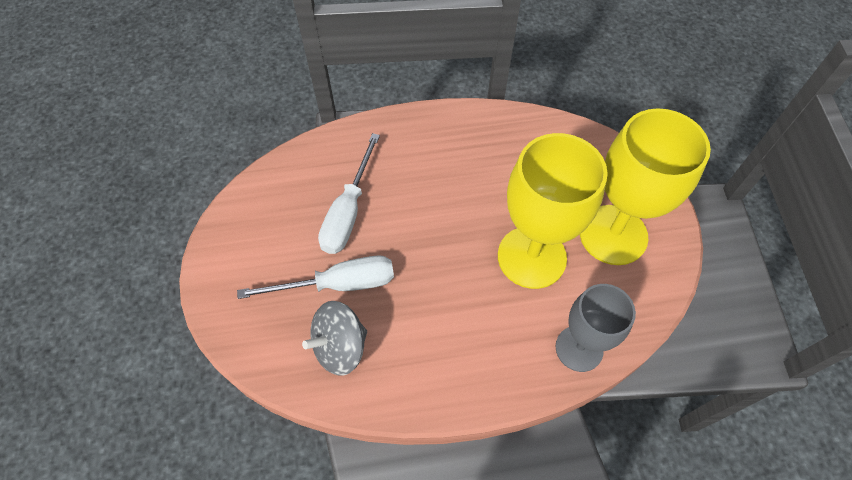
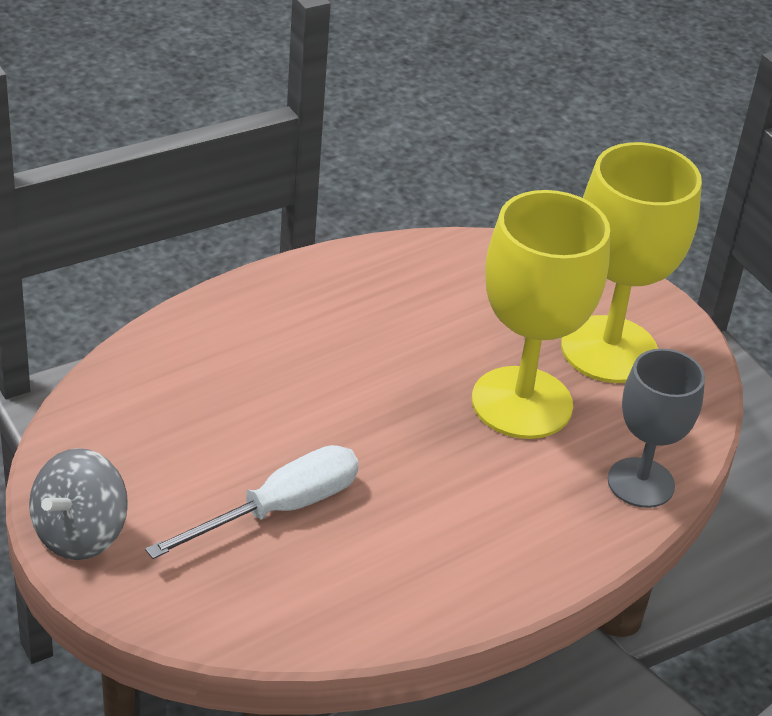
camera: 30 degrees left, 20 degrees down
grey spinning top [302,301,367,376] -> grey spinning top moved to [29,448,128,560]
white screwdriver [318,133,380,254] -> none

